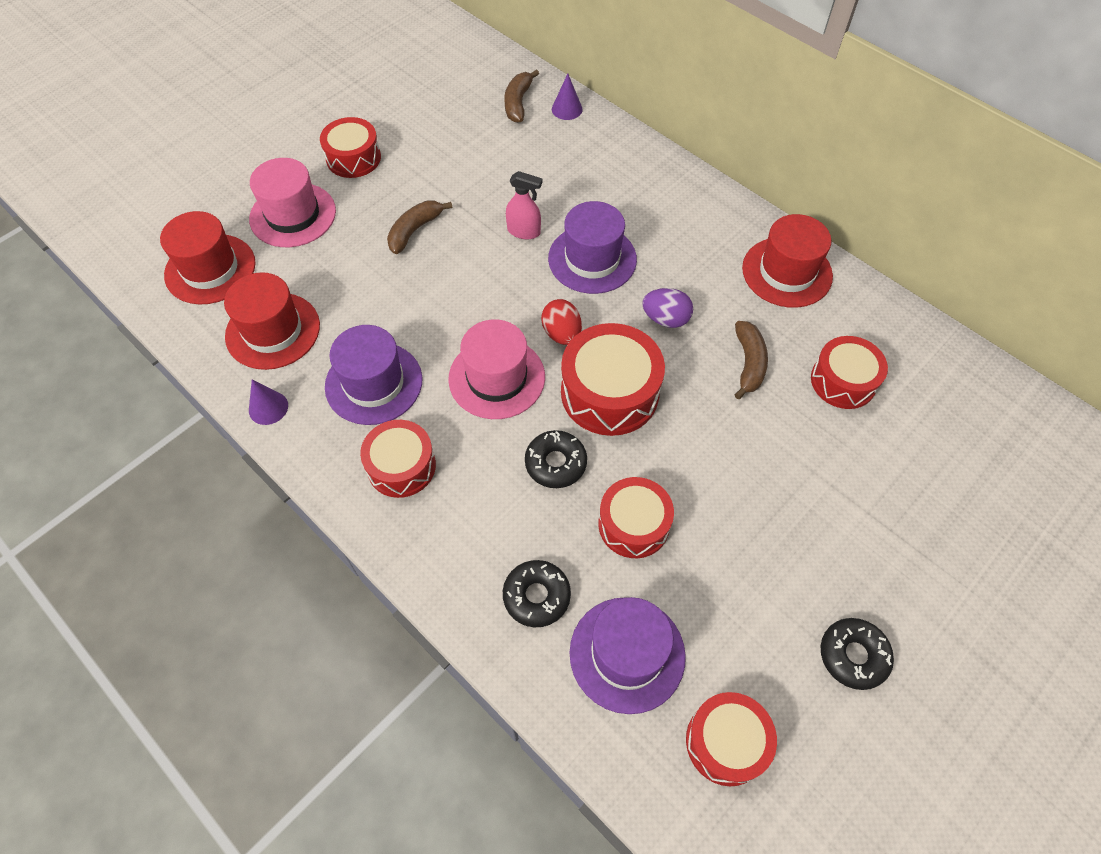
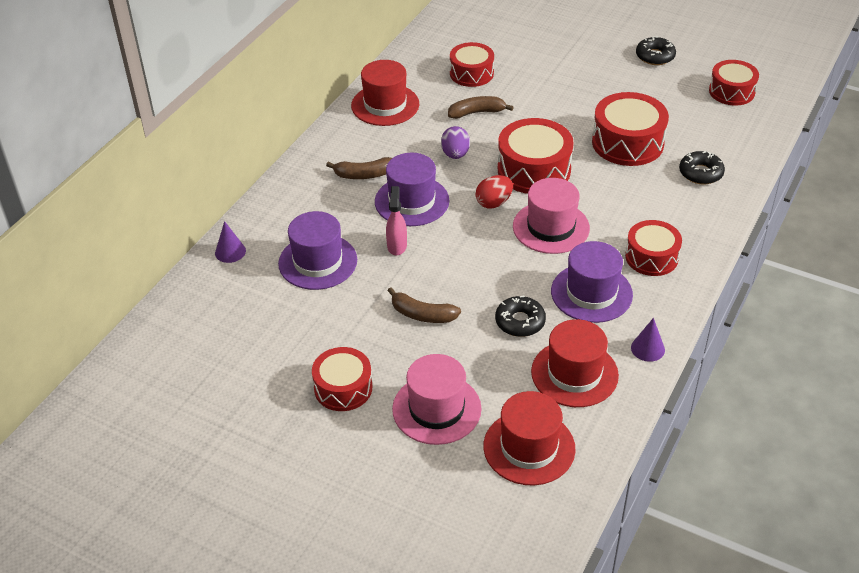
camera: 105 degrees left, 15 degrees down
brown banana [504,69,539,123] -> brown banana moved to [326,157,392,179]
black donut [525,430,587,488] -> black donut moved to [495,295,546,337]
purple hat [569,597,686,714] -> purple hat moved to [278,211,357,290]
red drum [598,477,674,558] -> red drum [592,92,669,166], size x1.51

